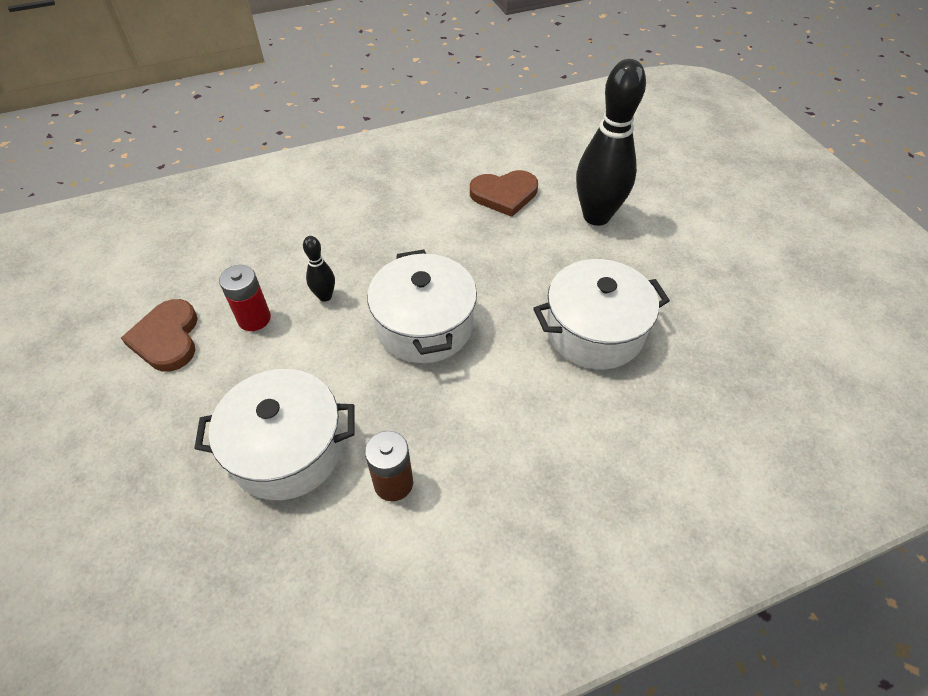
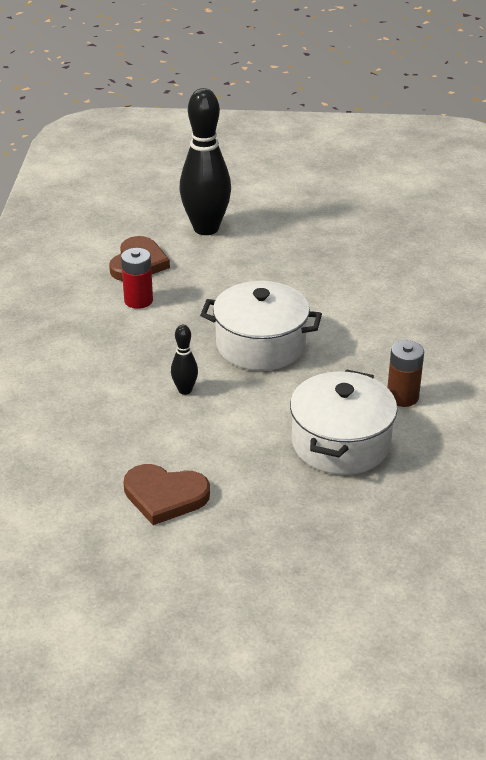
camera: 65 degrees left, 15 degrees down
red battery [219,265,271,331] -> red battery moved to [121,248,153,309]
white pot [533,259,670,369] -> none

